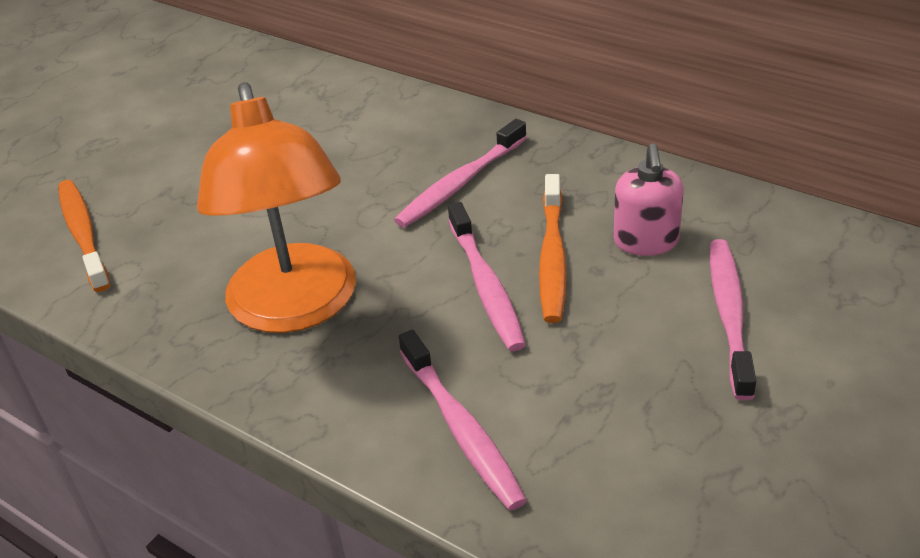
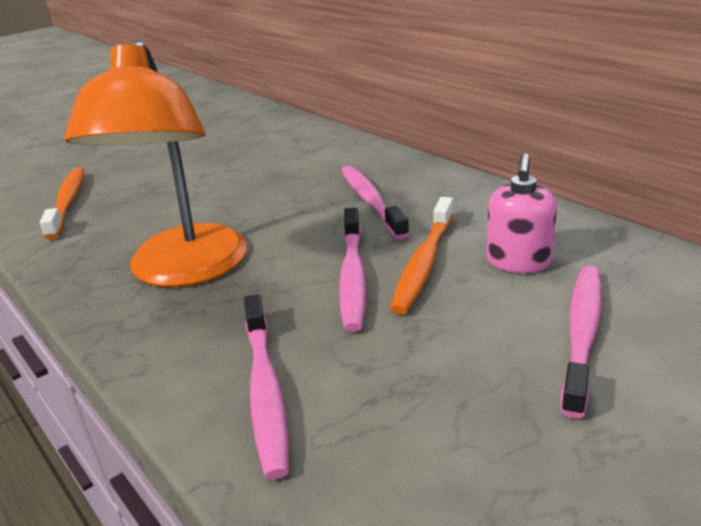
camera: 15 degrees right, 10 degrees down
pink toothbrush [394,119,527,228] -> pink toothbrush turned 105 degrees clockwise [341,165,409,240]

